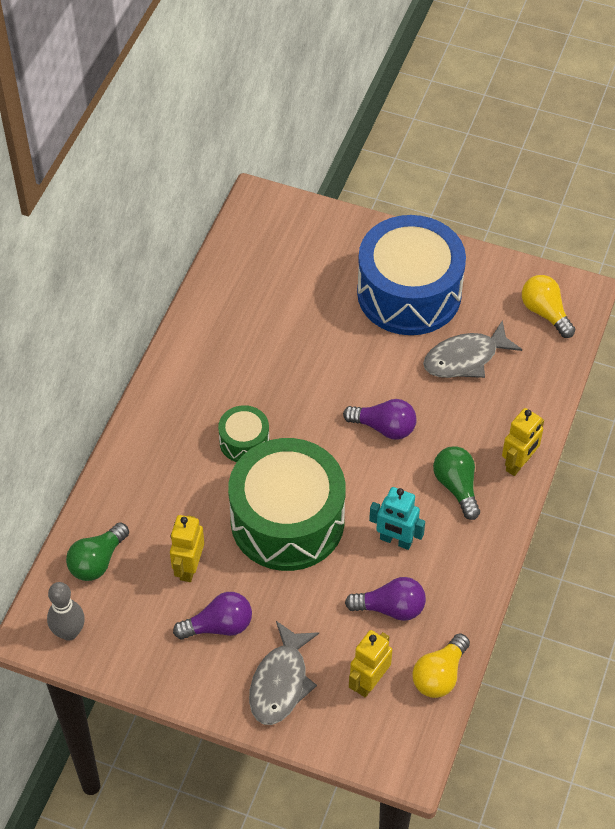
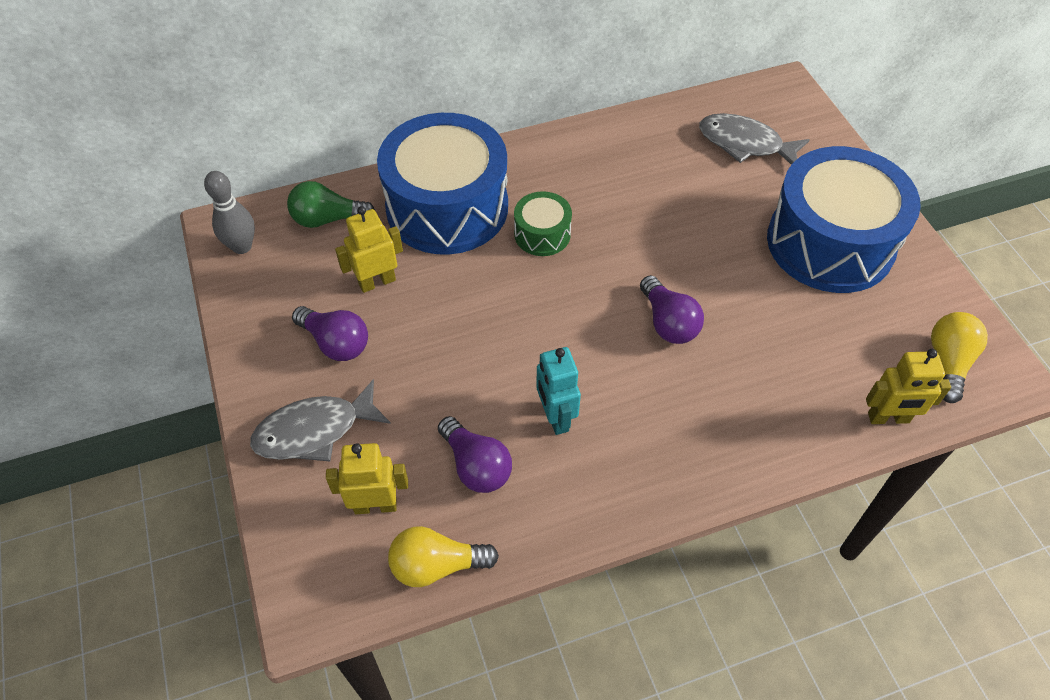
camera: 50 degrees right, 0 degrees up
green drum [228,438,346,571] -> none
grey fish [423,320,522,378] -> grey fish moved to [699,113,810,165]
green light bulb [433,446,480,520] -> none
yellow robot [502,408,544,476] -> yellow robot moved to [866,349,951,424]
none -> blue drum [377,113,508,255]

